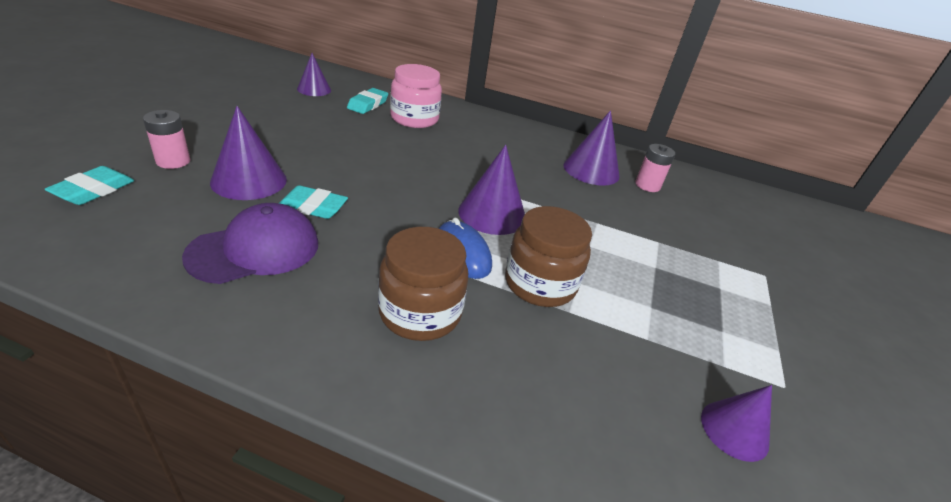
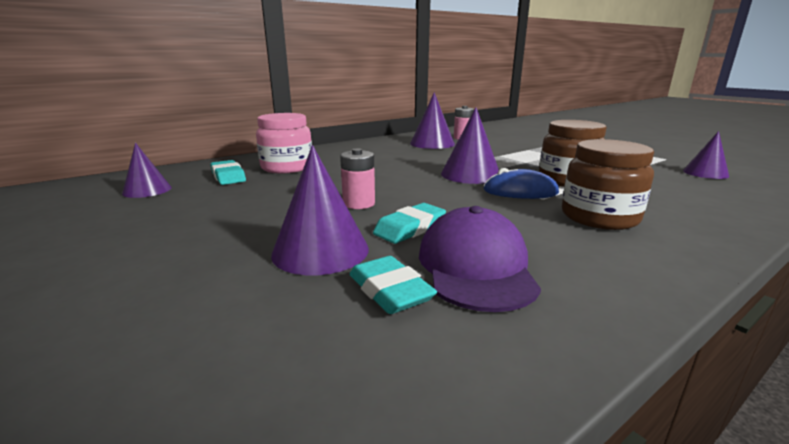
camera: 50 degrees left, 15 degrees down
turquoise eraser [45,166,134,205] -> turquoise eraser moved to [350,256,437,314]
pink battery [143,110,190,169] -> pink battery moved to [340,148,375,209]

